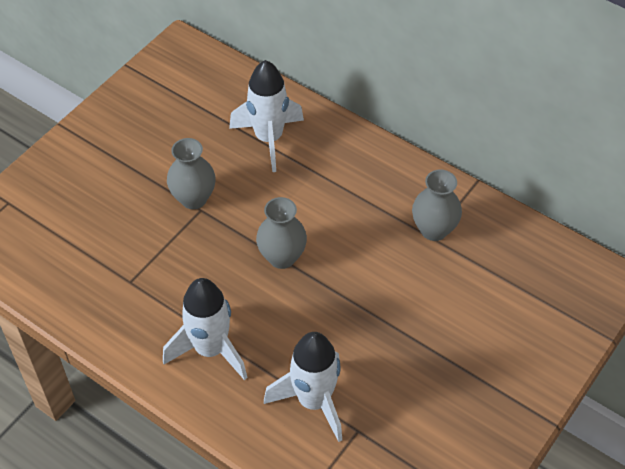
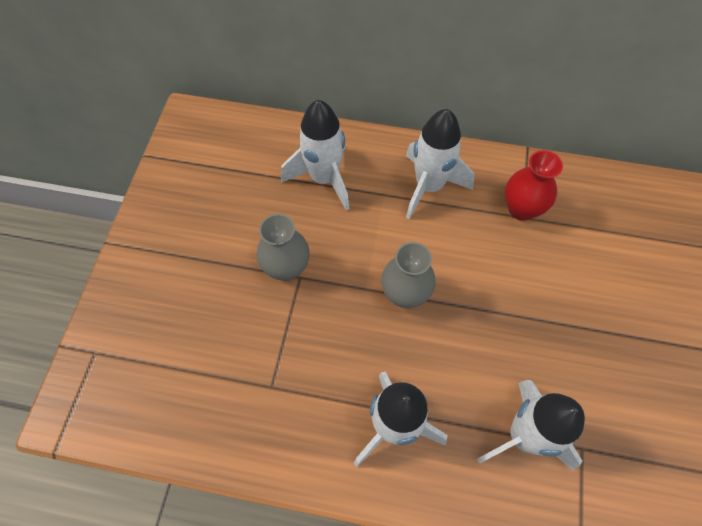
camera: 25 degrees left, 10 degrees up
grey vase [412,169,462,241] -> red vase [505,150,563,221]
none -> white rocket [406,109,474,219]

